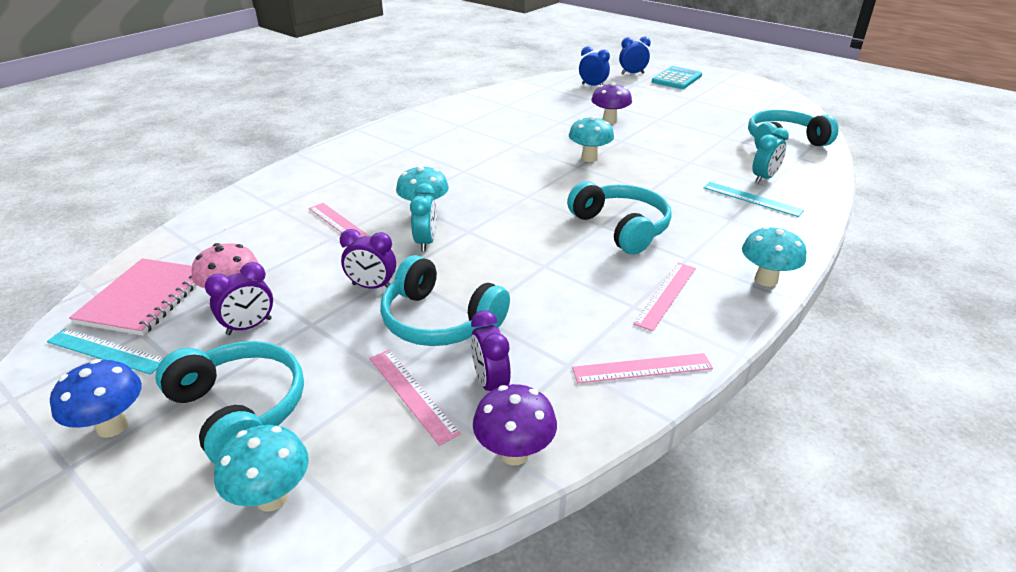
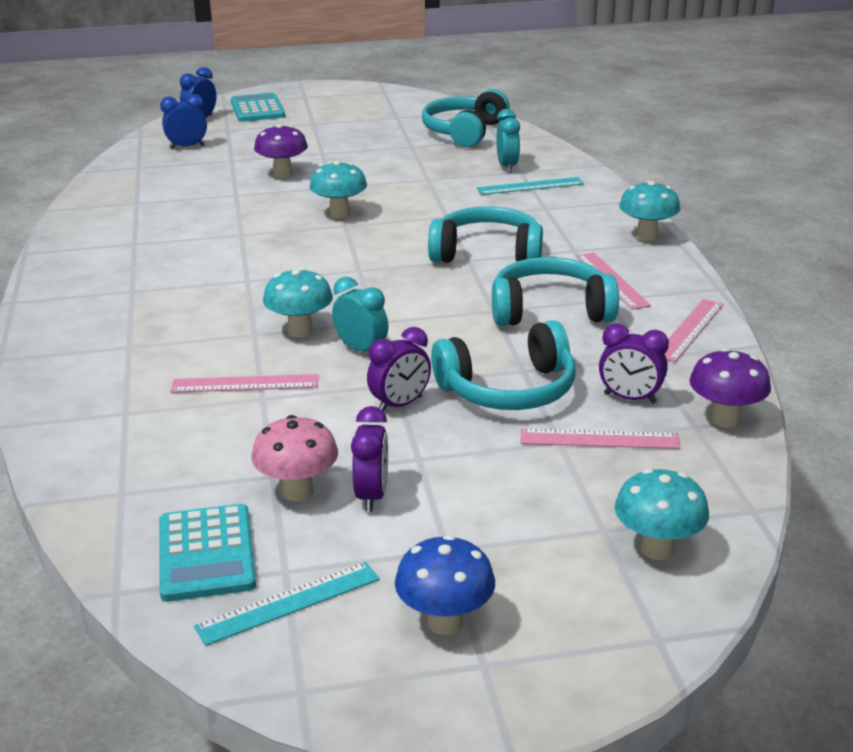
camera: 50 degrees left, 5 degrees down
pink notebook [69,258,197,336] -> turquoise calculator [159,504,256,602]
turquoise headphones [155,341,304,463] -> turquoise headphones moved to [492,257,619,326]

